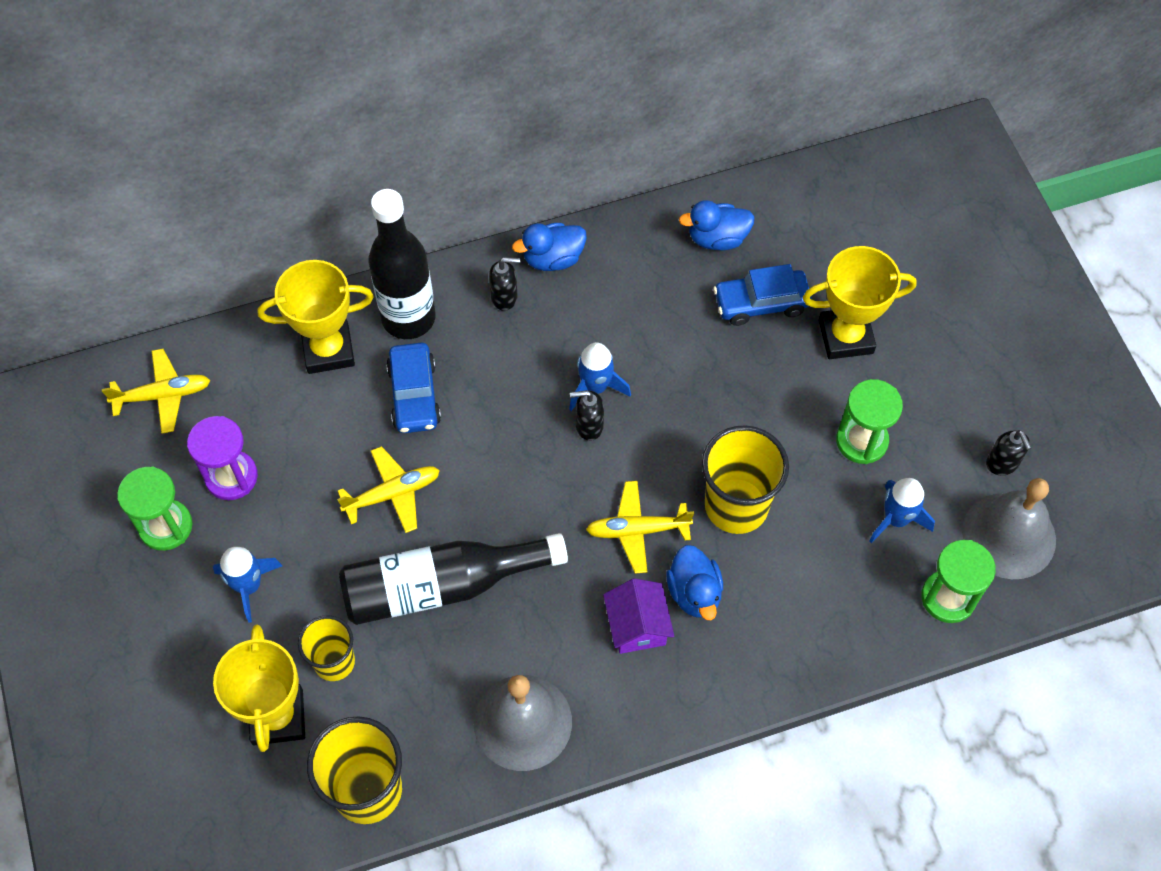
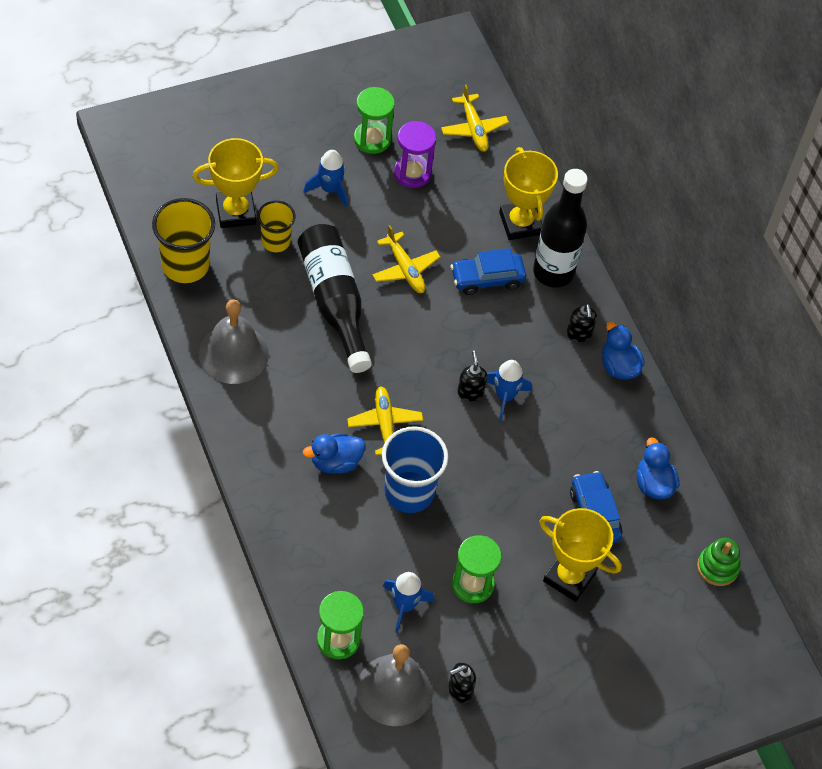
camera: 80 degrees right, 5 degrees down
purple house [603,578,675,654] -> none
yellow cup [702,425,789,534] -> blue cup [382,426,448,513]
yellow trophy [803,246,917,359] -> yellow trophy turned 45 degrees counterclockwise [539,508,621,602]
none -> green stacking toy [697,538,741,586]

